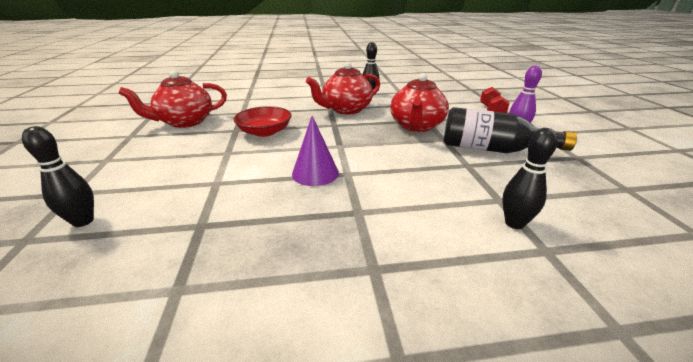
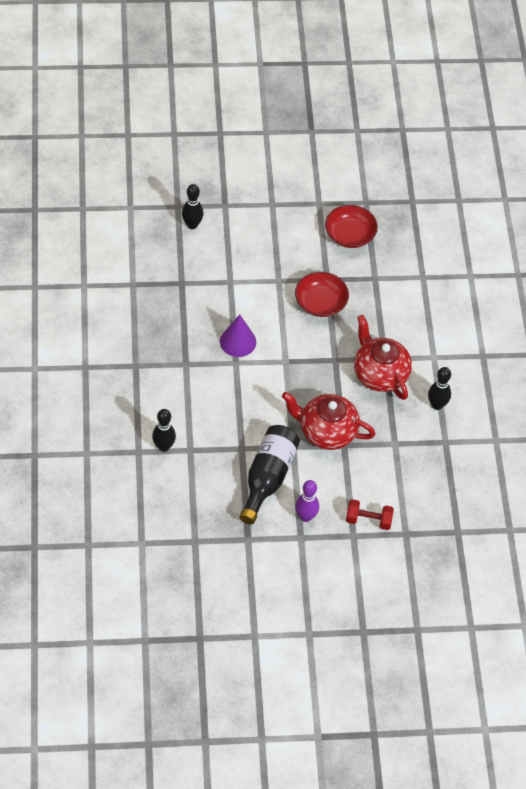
camera: 90 degrees right, 25 degrees up
red teapot [118,70,227,128] -> red bowl [325,205,378,248]

